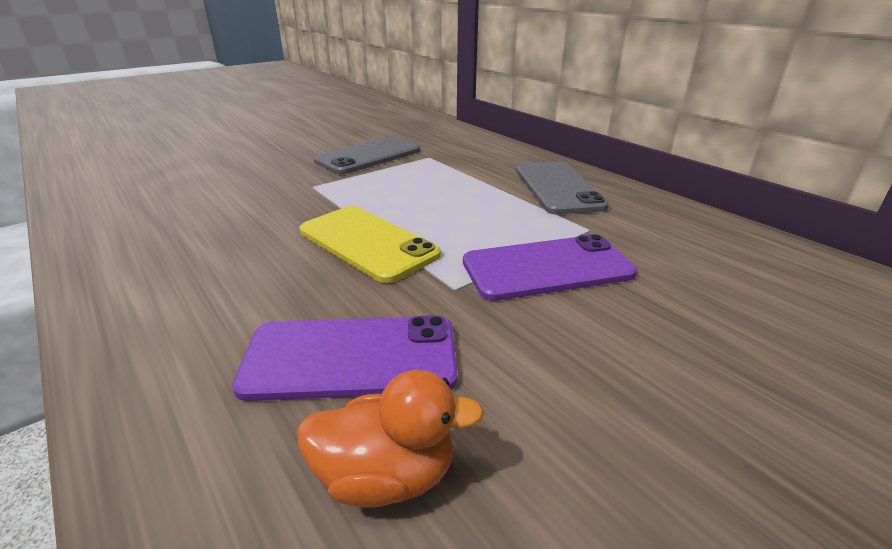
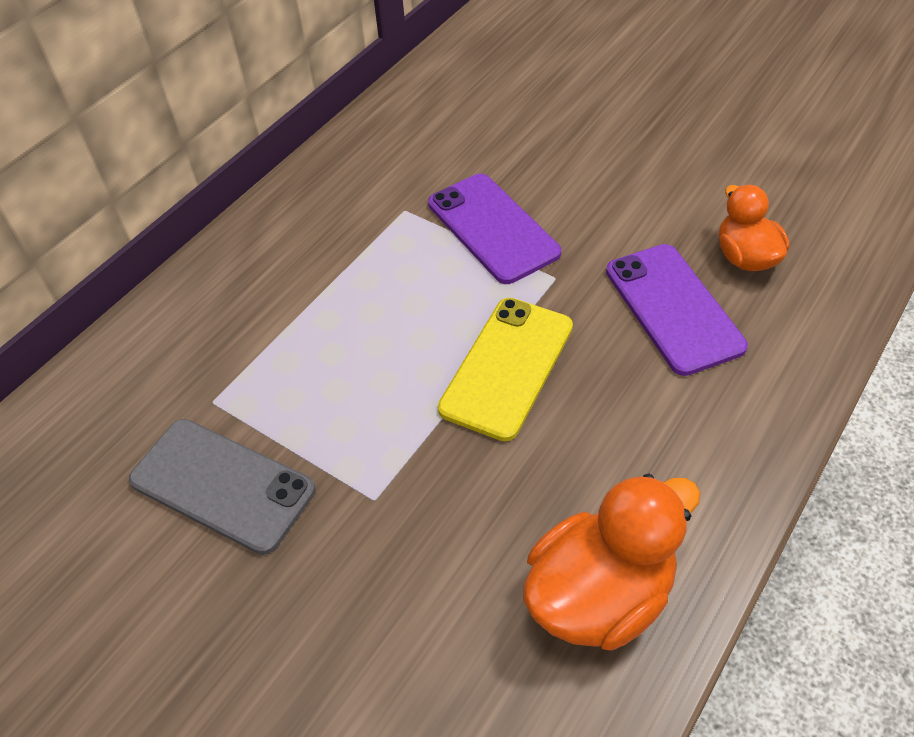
camera: 105 degrees left, 20 degrees up
grey phone [516,161,609,214] -> none
none -> orange duck [523,474,701,651]

